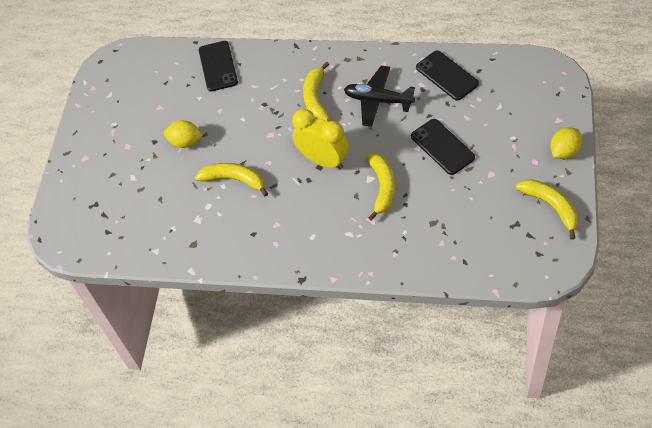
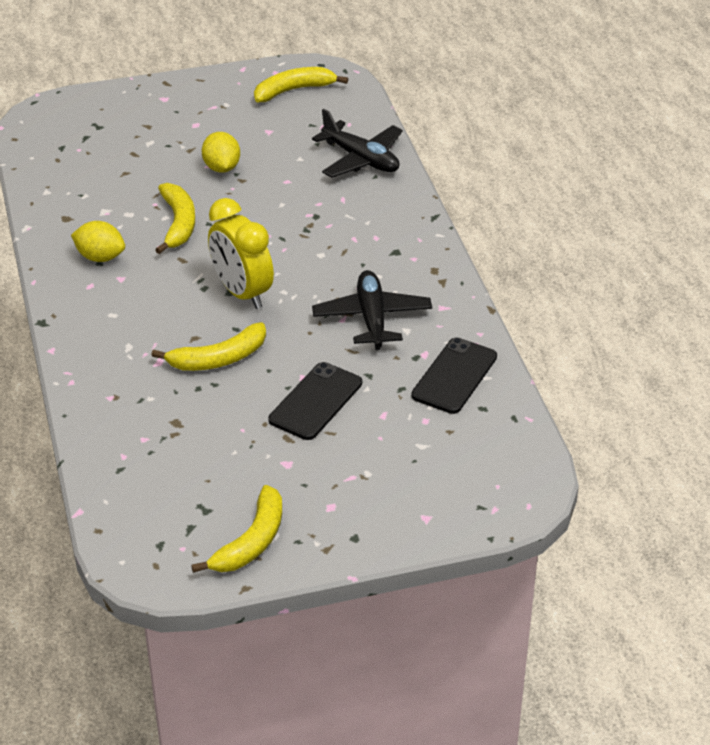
camera: 60 degrees right, 15 degrees down
black phone [199,41,238,91] -> black plane [312,109,403,178]
yellow clock [292,109,349,170] -> yellow clock turned 135 degrees clockwise [208,198,274,309]
yellow banana [303,62,329,121] -> yellow banana moved to [254,67,348,102]
yellow lemon [550,127,582,159] -> yellow lemon moved to [71,221,125,262]

